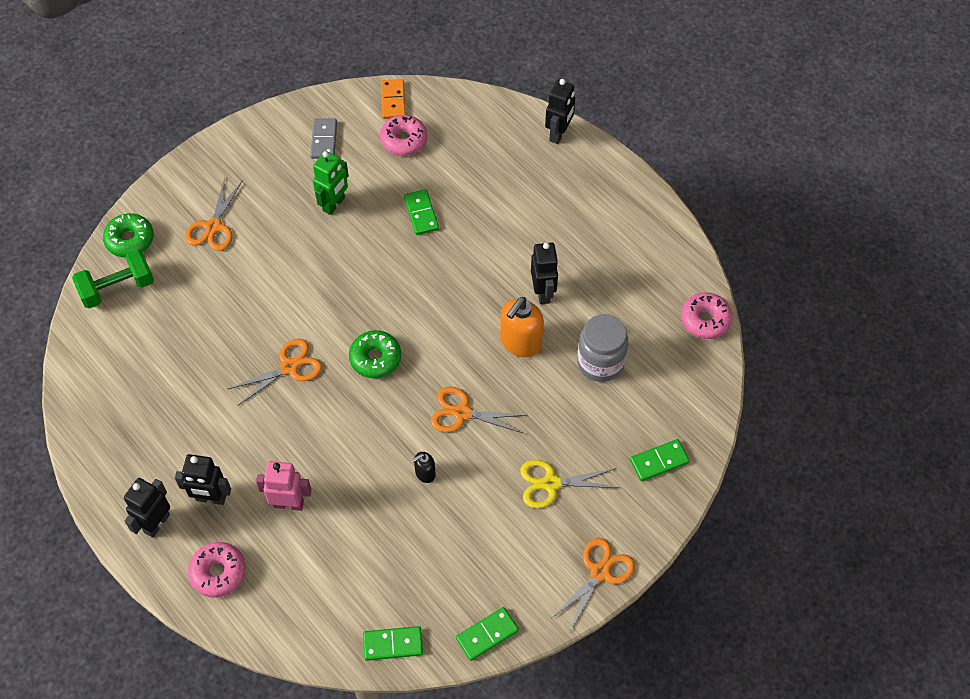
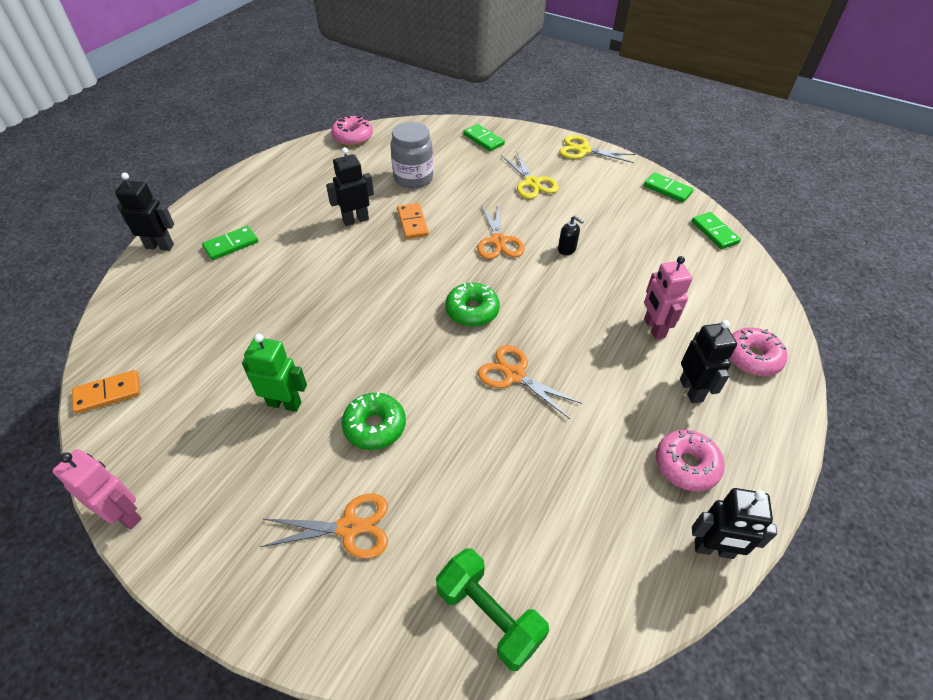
camera: 110 degrees left, 10 degrees down
green donut [103,213,154,257] -> green donut moved to [341,392,406,450]
black robot [124,478,170,538] -> black robot moved to [692,488,777,559]
grey domino [310,119,337,159] -> none
pink donut [380,115,427,156] -> pink donut moved to [656,430,725,492]
green domino [404,189,439,235] -> green domino moved to [202,226,258,260]
orange soap dispenser [500,297,544,357] -> orange domino [397,203,429,239]
orange scissors [552,538,635,631] -> yellow scissors [559,135,636,163]
none -> pink robot [52,449,142,530]

